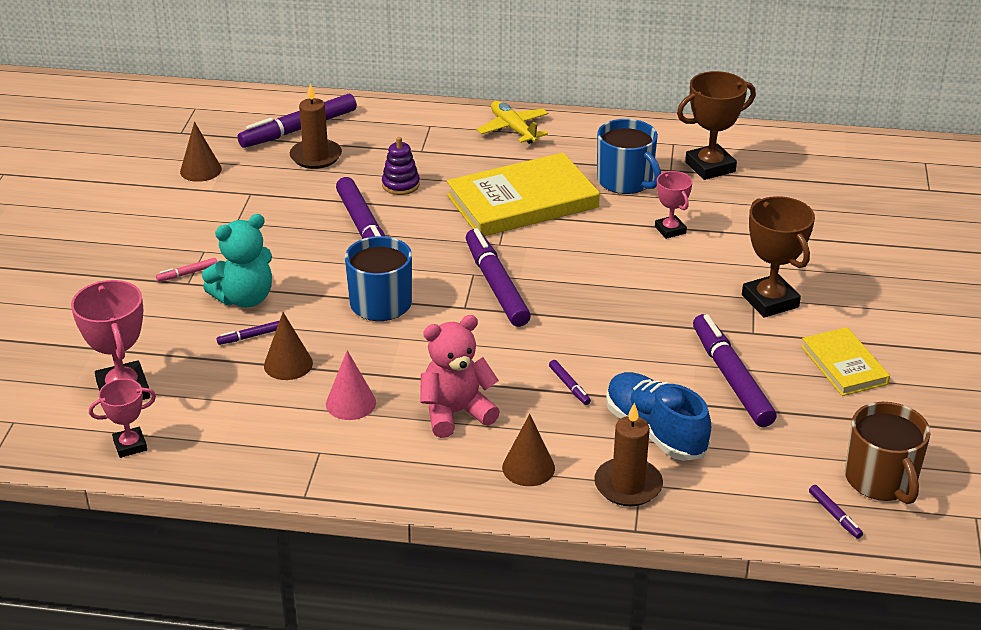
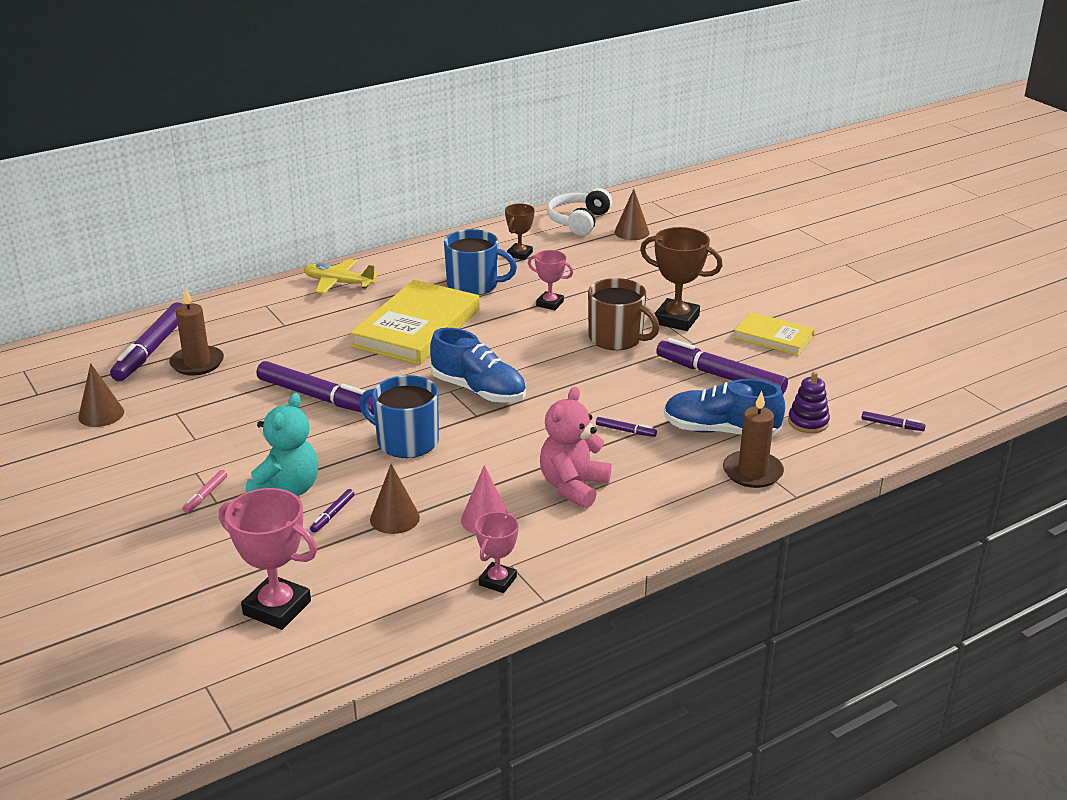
camera: 40 degrees left, 5 degrees down
pink trophy [89,379,156,458] -> pink trophy moved to [475,512,519,593]
purple stacking toy [382,137,420,195] -> purple stacking toy moved to [788,371,830,433]
purple marker [466,228,531,327] -> blue shoe [430,328,526,403]
brown cone [502,414,555,486] -> brown cone moved to [614,189,650,240]
brown trophy [677,71,756,180] -> brown trophy [505,204,534,260], size x0.60
brown mug [845,402,931,504] -> brown mug moved to [588,278,660,350]
none -> white headphones [547,188,612,236]

